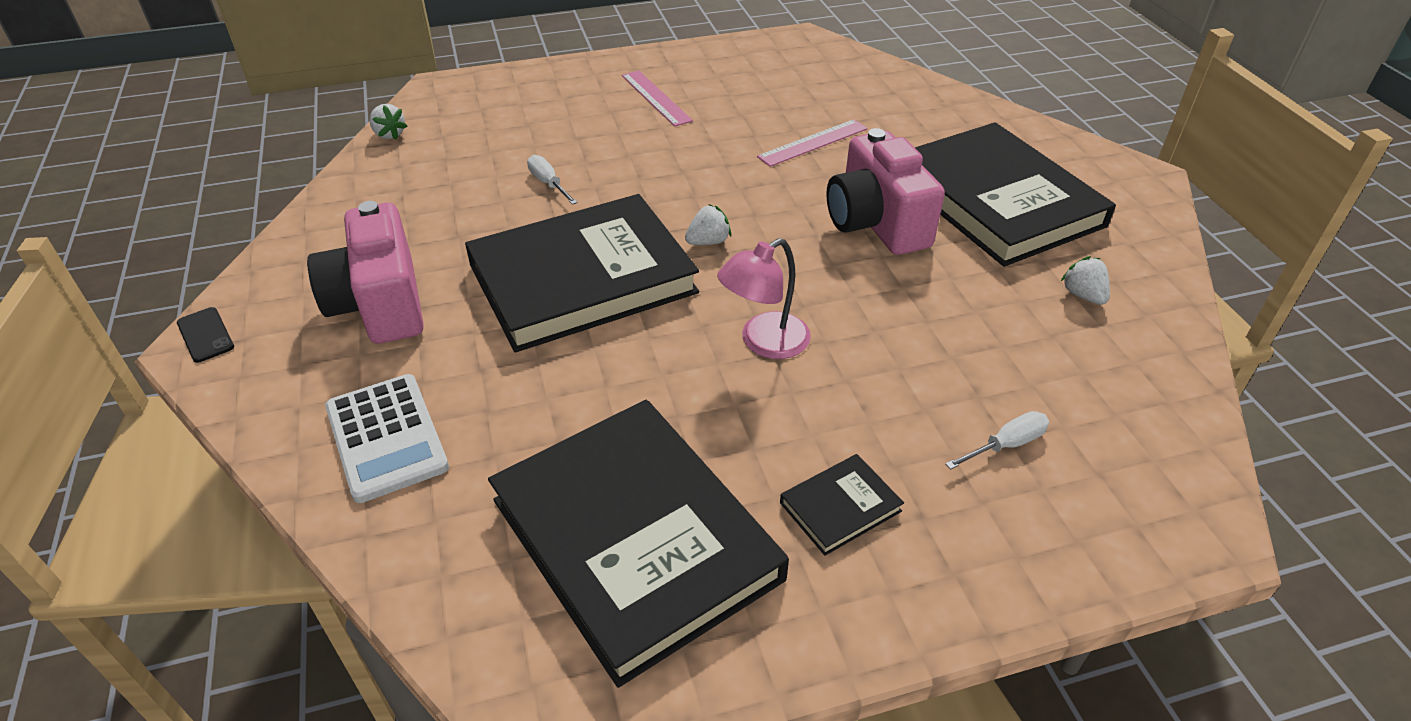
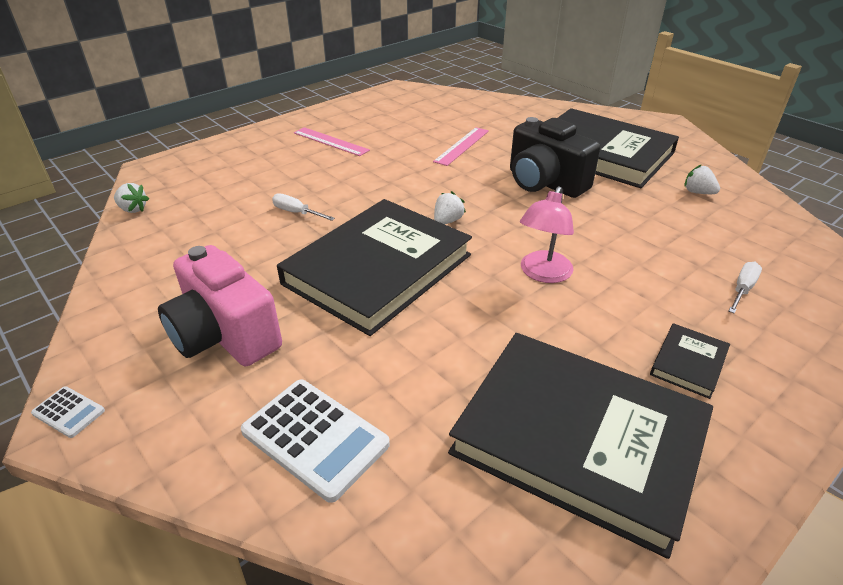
camera: 25 degrees left, 5 degrees down
black phone [177,307,234,363] -> white calculator [31,386,105,438]
pink camera [826,128,945,255] -> black camera [510,117,601,198]

